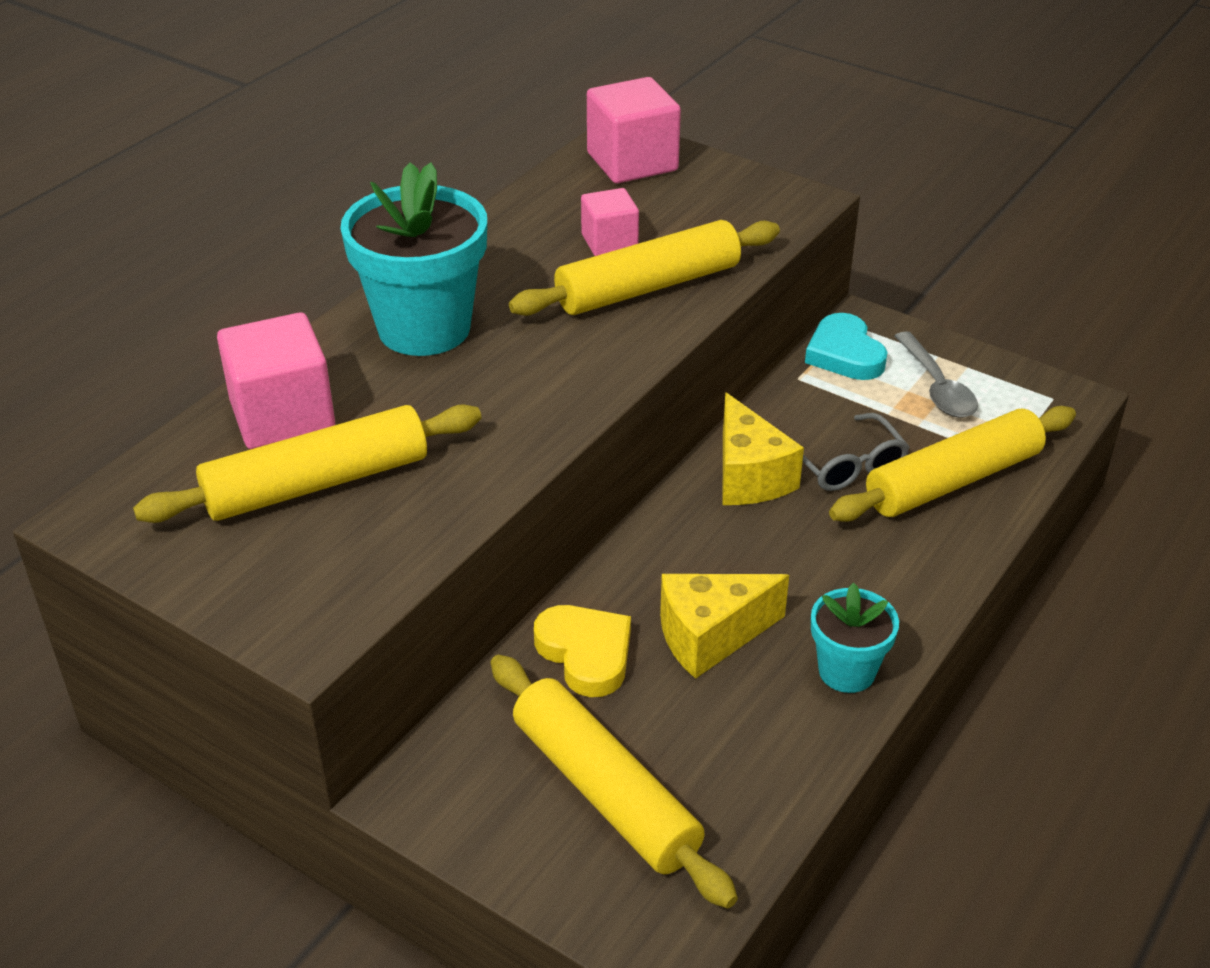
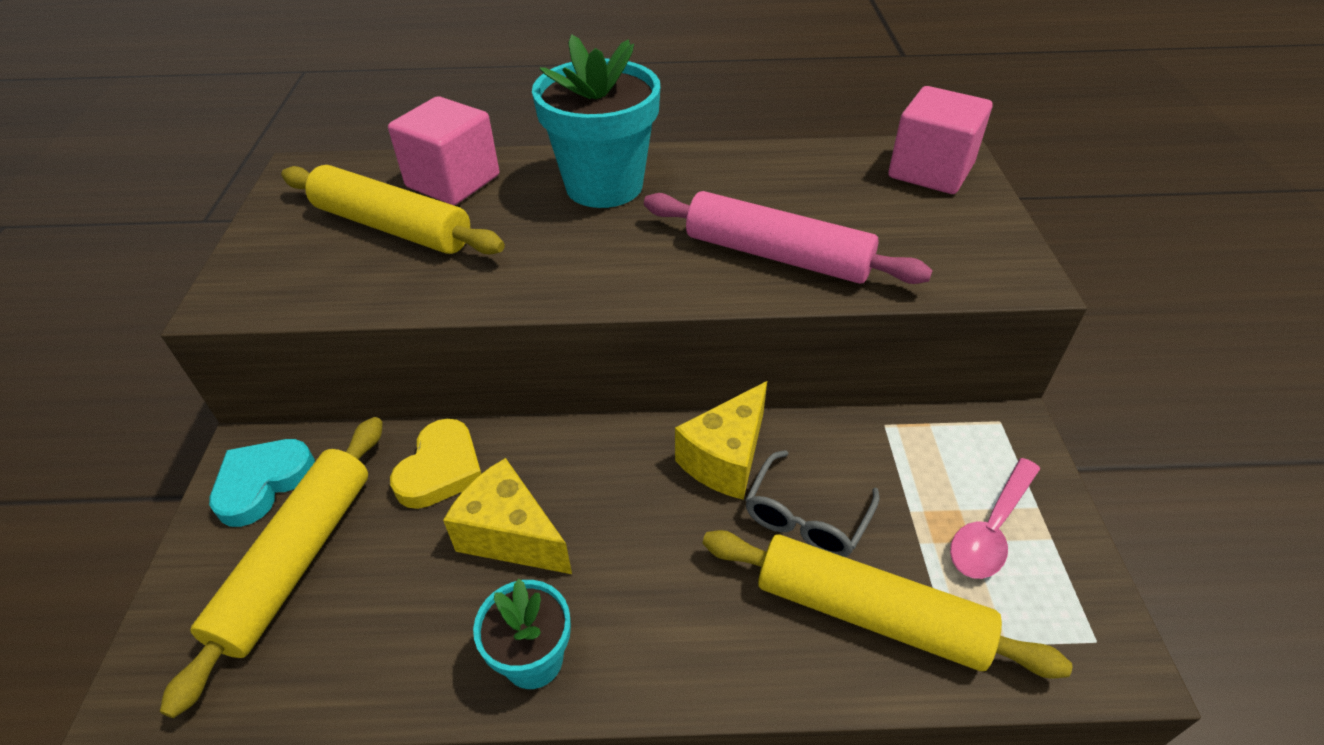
camera: 55 degrees right, 5 degrees up
yellow rolling pin [509,220,780,316] -> pink rolling pin [644,191,933,284]
pink cube [581,188,639,256] -> none
turquoise heart [805,313,888,380] -> turquoise heart moved to [209,439,315,527]
grey spoon [894,331,978,418] -> pink spoon [950,458,1040,579]

